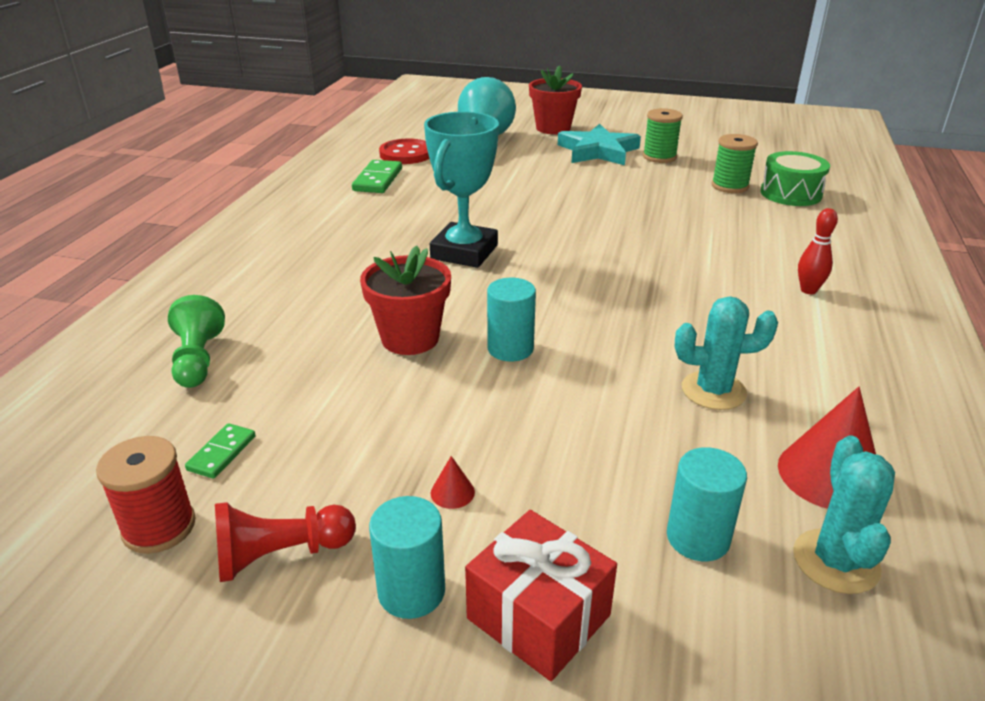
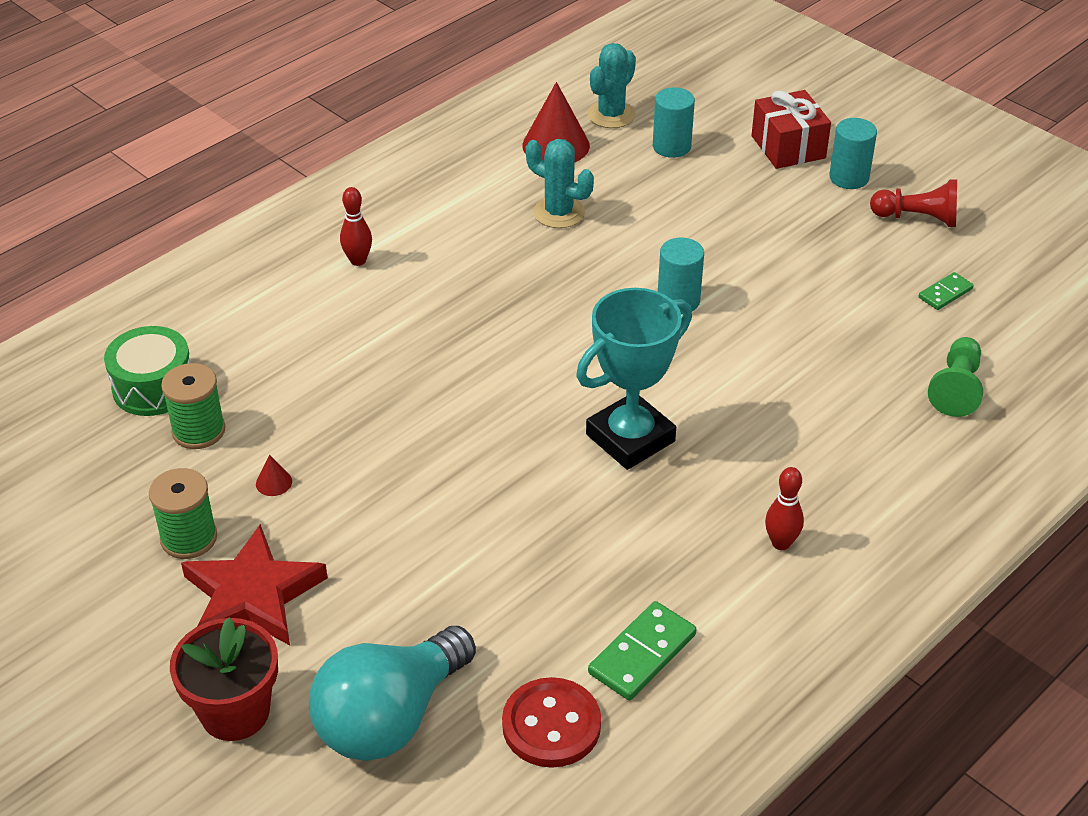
camera: 150 degrees left, 10 degrees up
red spool [96,436,196,554] -> none
red flower pot [360,246,451,355] -> none
red cone [431,456,475,509] -> red cone moved to [256,455,292,496]
turquoise star [558,124,641,165] -> red star [181,524,328,645]
none -> red bowling pin [765,467,804,550]

